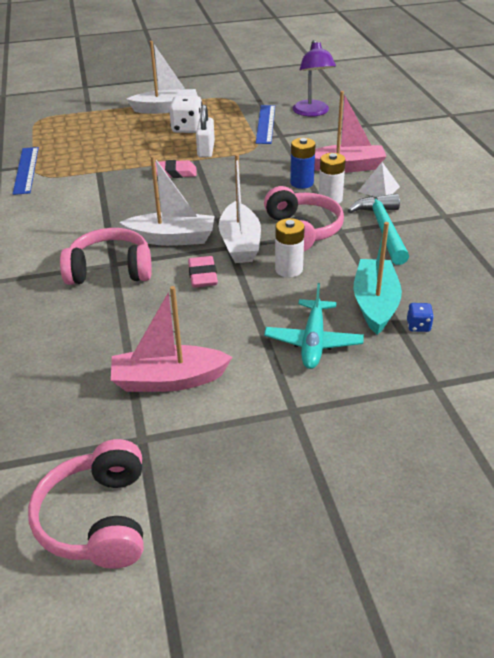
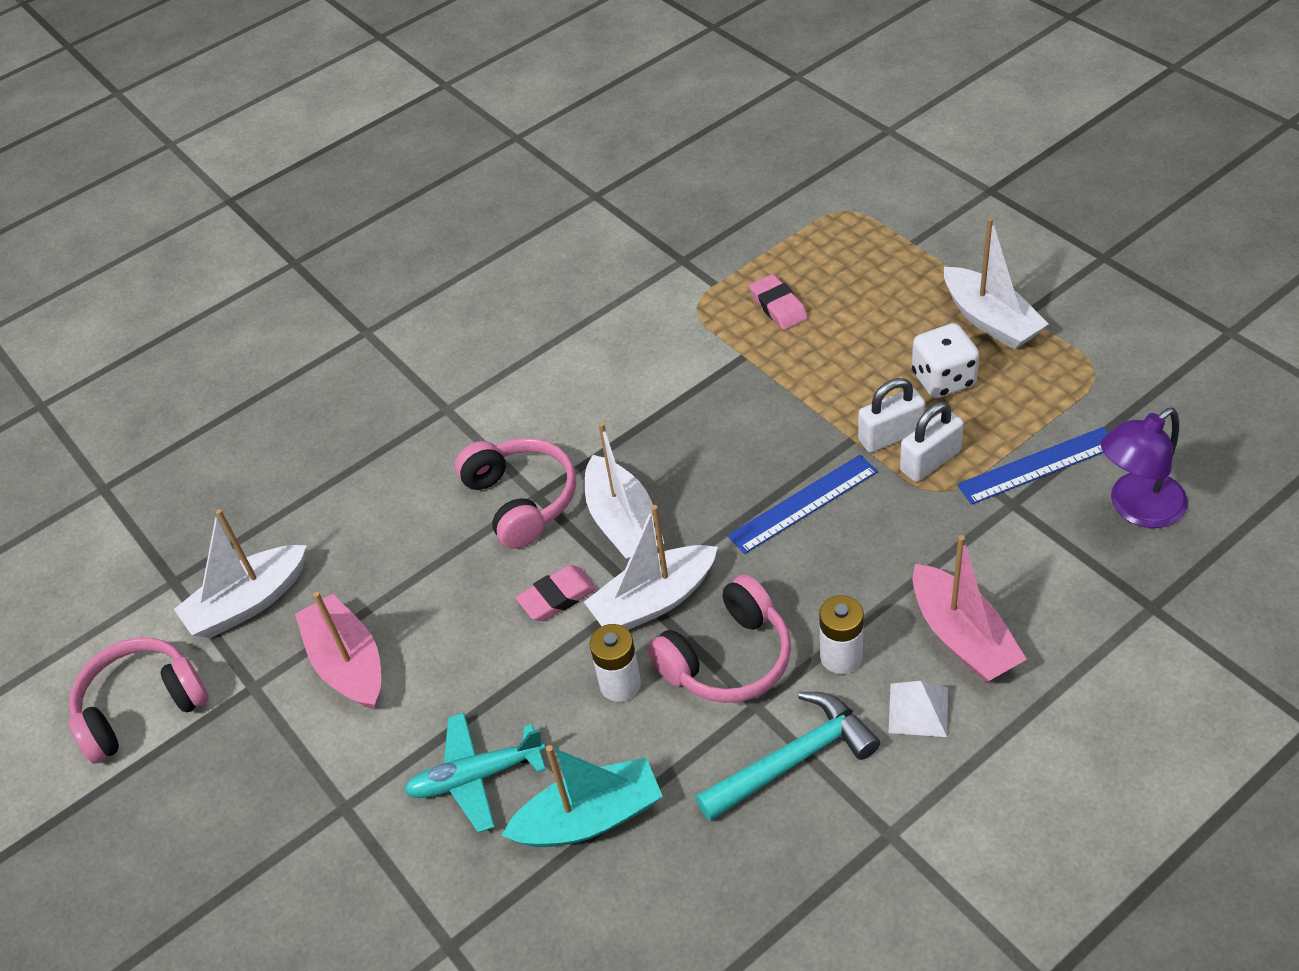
camera: 70 degrees right, 10 degrees up
blue ruler [13,147,39,195] -> blue ruler moved to [728,455,878,554]
pink eraser [155,160,196,178] -> pink eraser moved to [749,274,808,330]
blue battery [290,138,316,189] -> none
blue dice [407,303,434,332] -> none
none -> white boat [174,509,307,638]
none -> white padlock [900,402,964,482]

